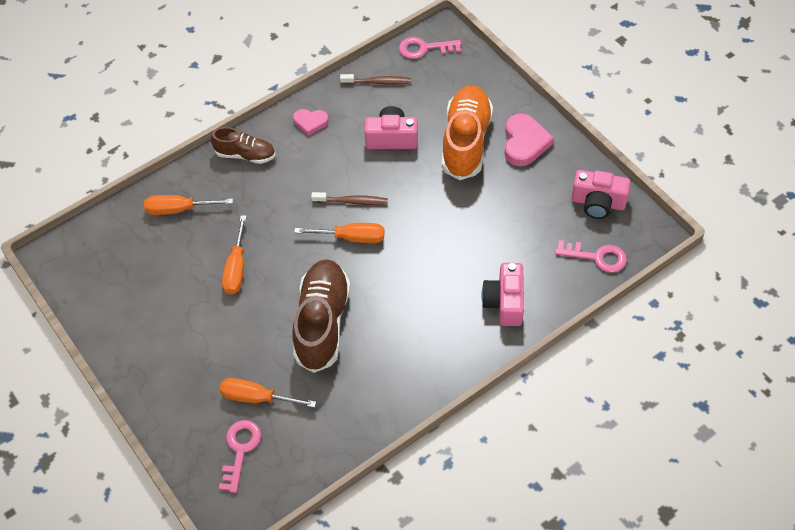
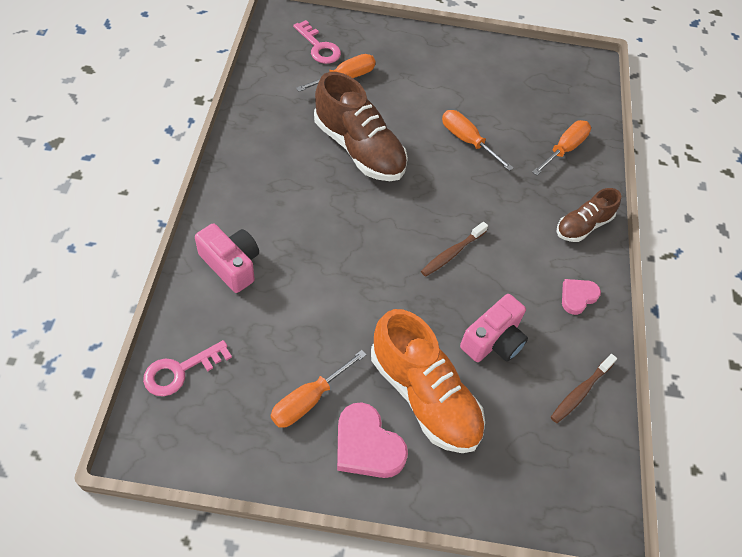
camera: 125 degrees right, 0 degrees up
orange screwdriver [294,223,384,243] -> orange screwdriver moved to [271,350,367,428]
pink key [399,37,461,59] -> none
pink camera [571,170,631,219] -> none

